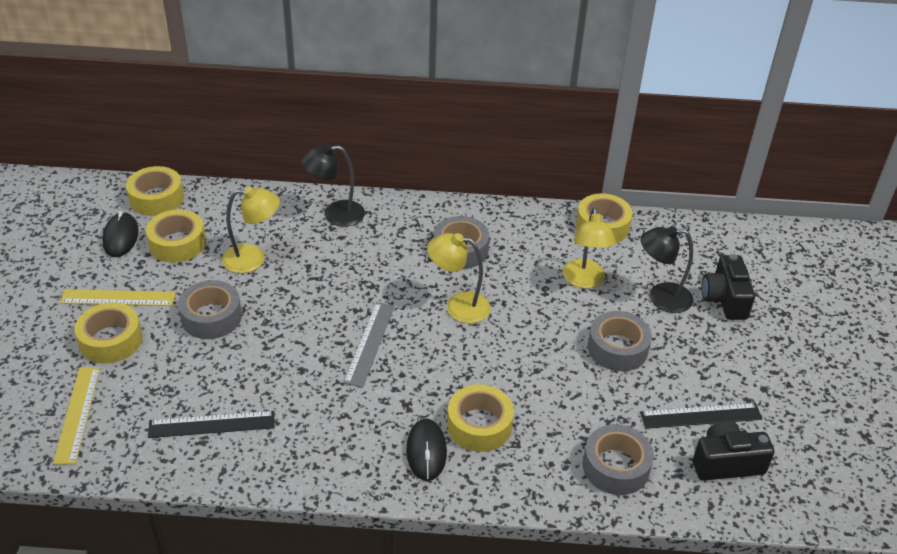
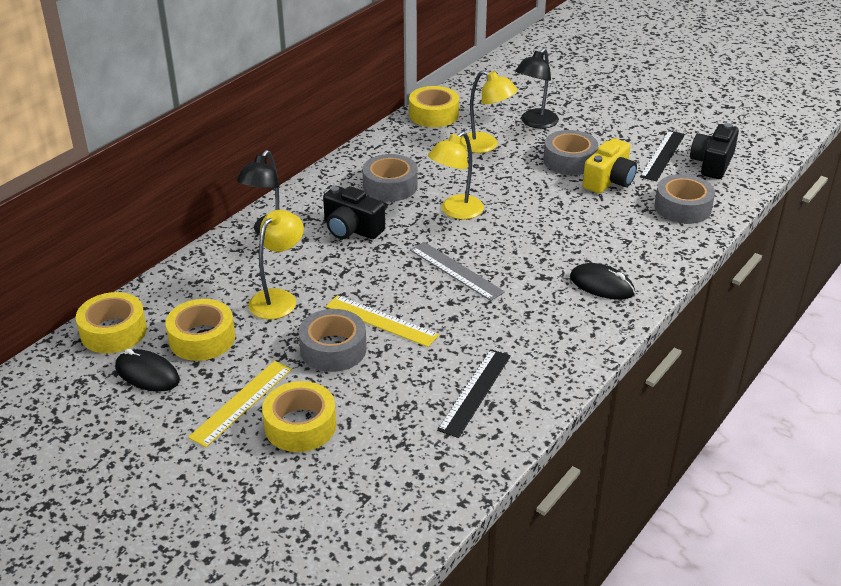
camera: 55 degrees left, 5 degrees down
yellow ruler [53,367,100,465] -> yellow ruler moved to [326,295,439,347]
yellow tape [447,384,514,452] -> none
black camera [702,254,755,320] -> black camera moved to [323,186,385,239]
none -> yellow camera [583,138,637,194]

